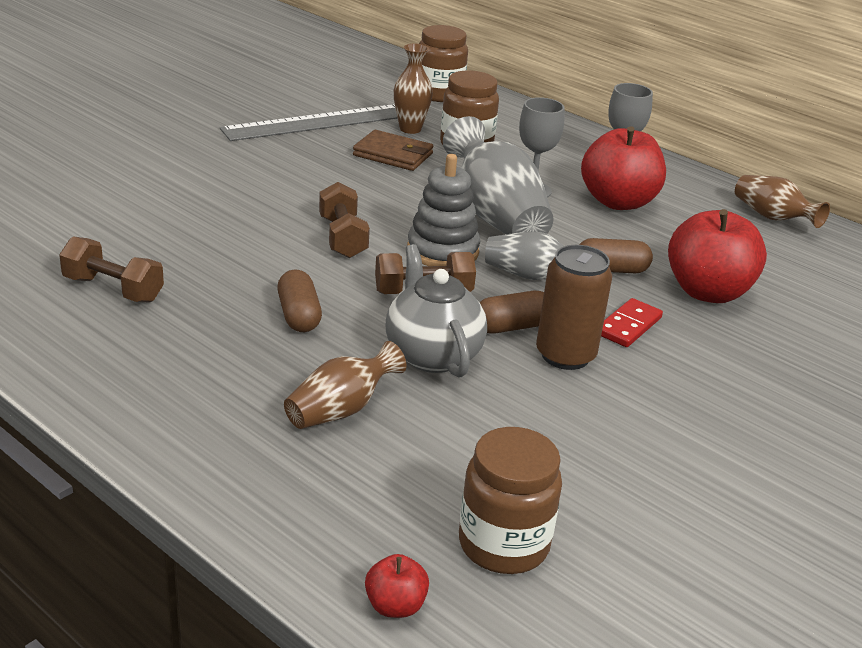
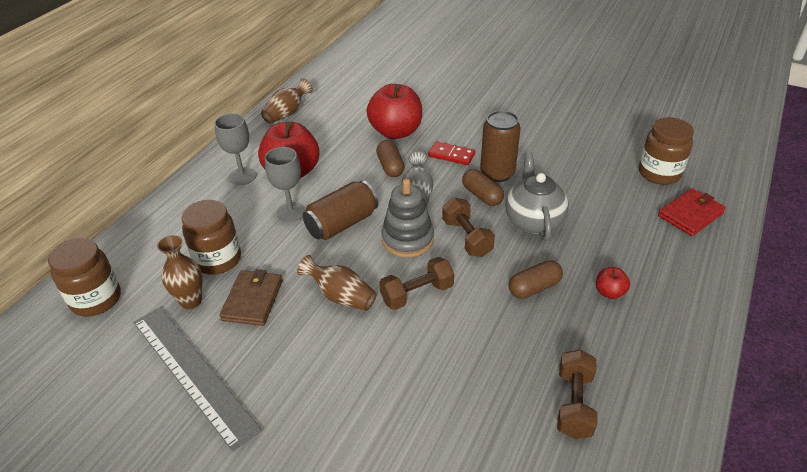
camera: 100 degrees left, 10 degrees up
brown vase [284,341,406,429] -> brown vase moved to [297,255,376,311]
red apple [365,554,429,618] -> red apple moved to [596,267,630,299]
grey teapot [386,244,487,378] -> grey teapot turned 120 degrees clockwise [505,152,569,241]
grey vase [443,116,553,234] -> brown can [303,180,378,240]
none -> red wallet [658,188,726,236]

